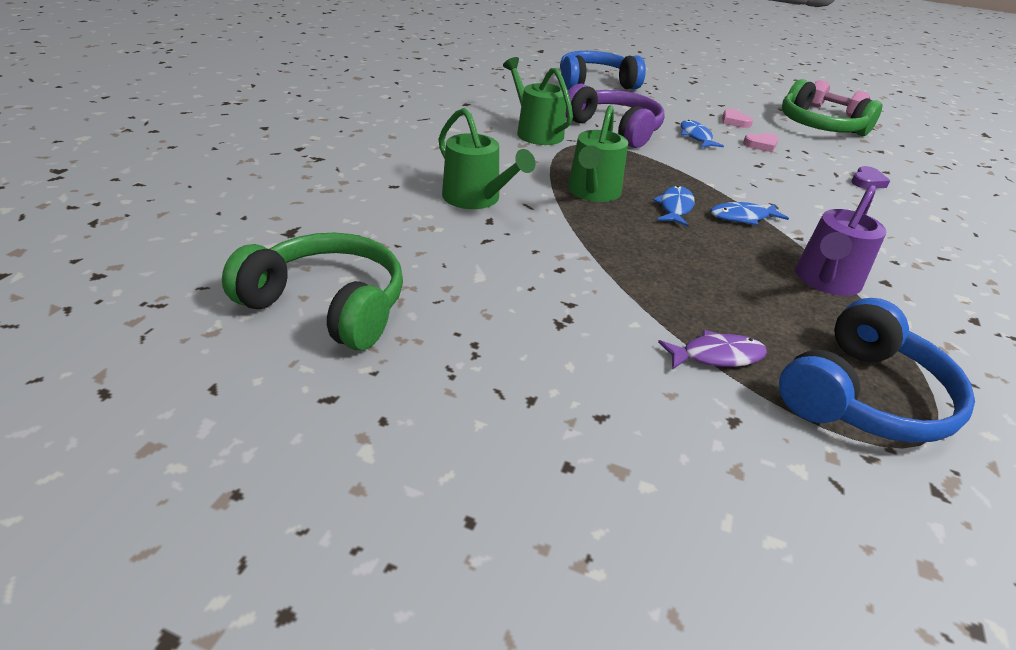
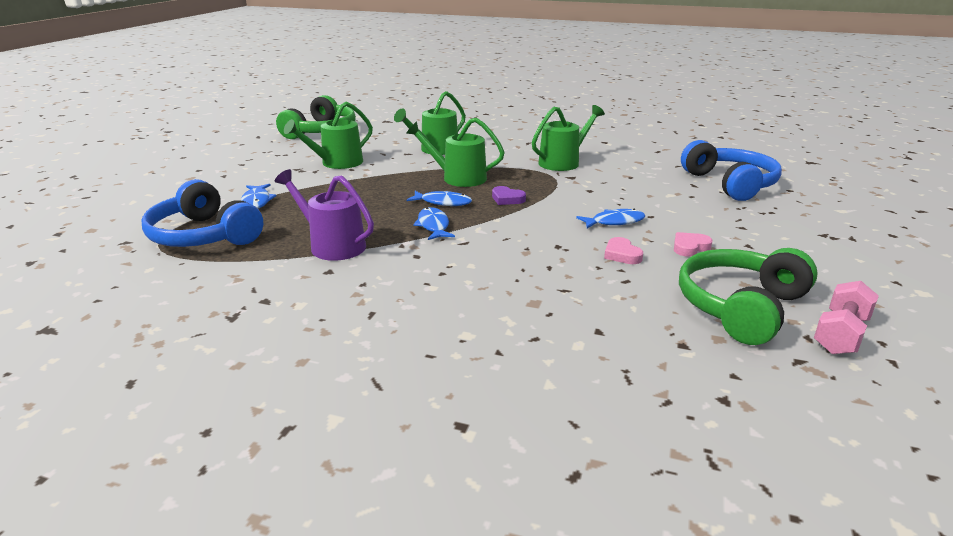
camera: 90 degrees right, 10 degrees down
purple headphones [566,84,665,148] -> none
purple fish [658,330,767,370] -> blue fish [241,184,276,209]
purple heart [851,166,890,189] -> purple heart moved to [492,186,526,205]
none -> green watering can [284,102,373,169]

